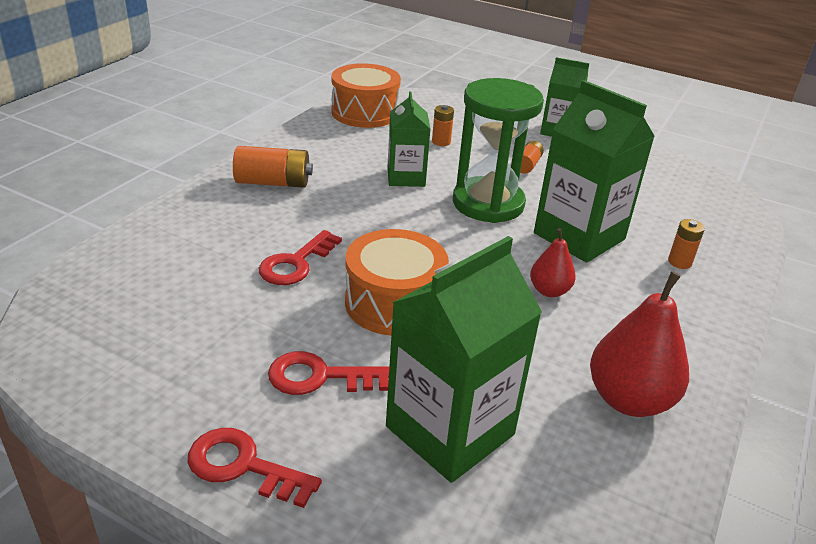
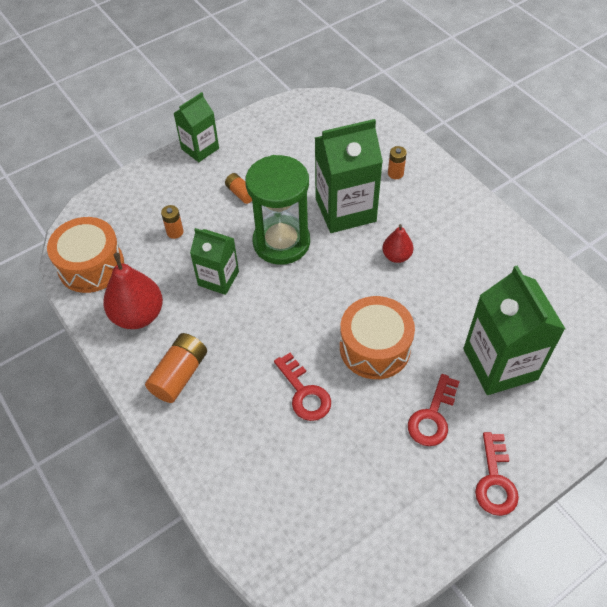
camera: 60 degrees left, 20 degrees up
red key [188,428,322,508] -> red key turned 45 degrees counterclockwise [475,432,519,516]
red pear [590,271,689,417] -> red pear moved to [103,253,163,329]

